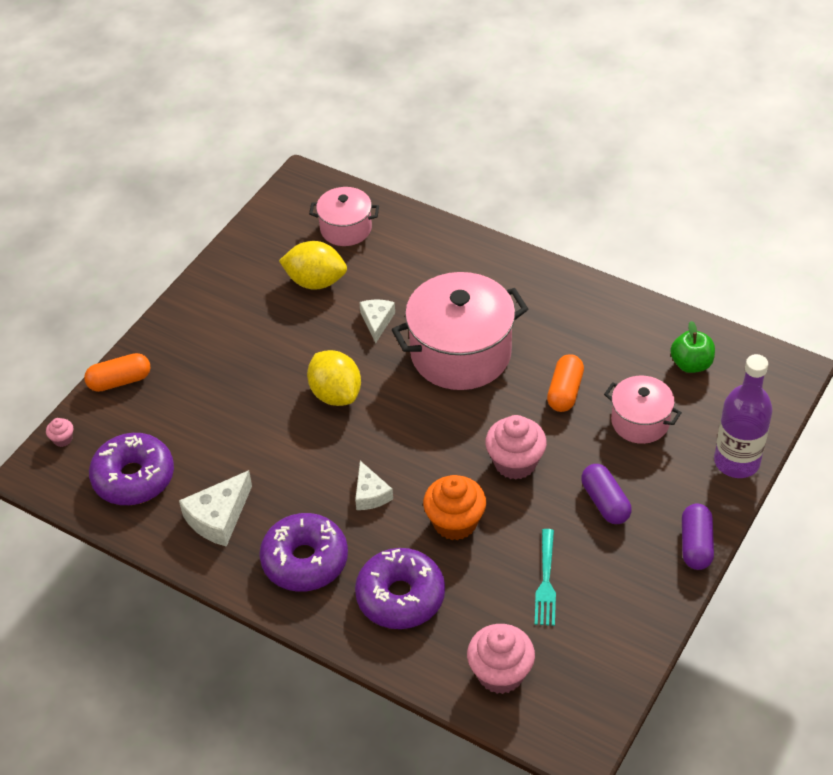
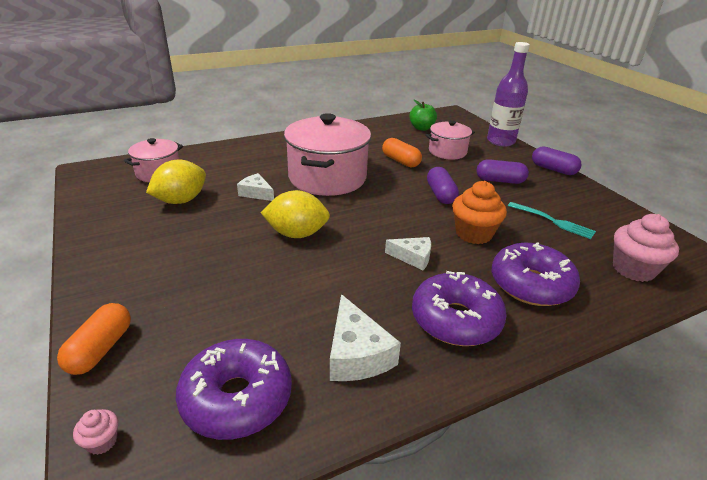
camera: 60 degrees left, 15 degrees down
pink cupcake [485,415,547,480] -> purple capsule [427,167,459,204]

